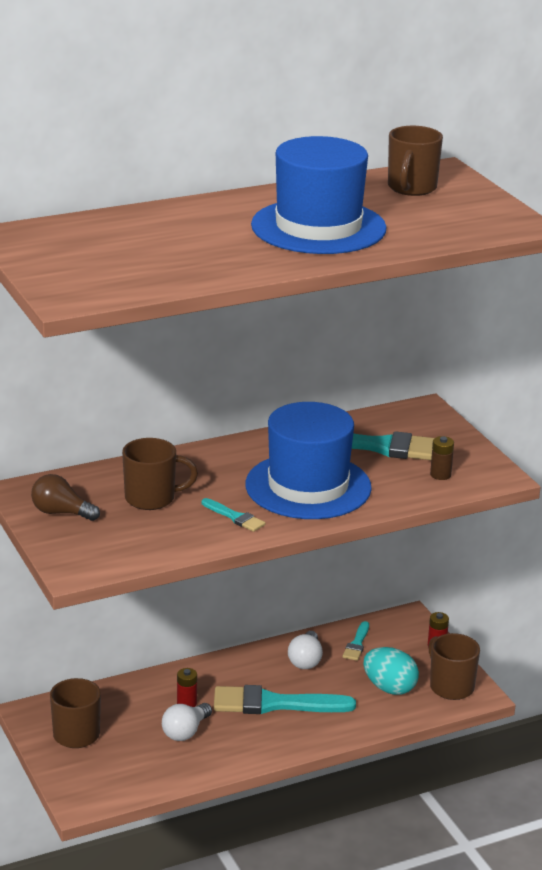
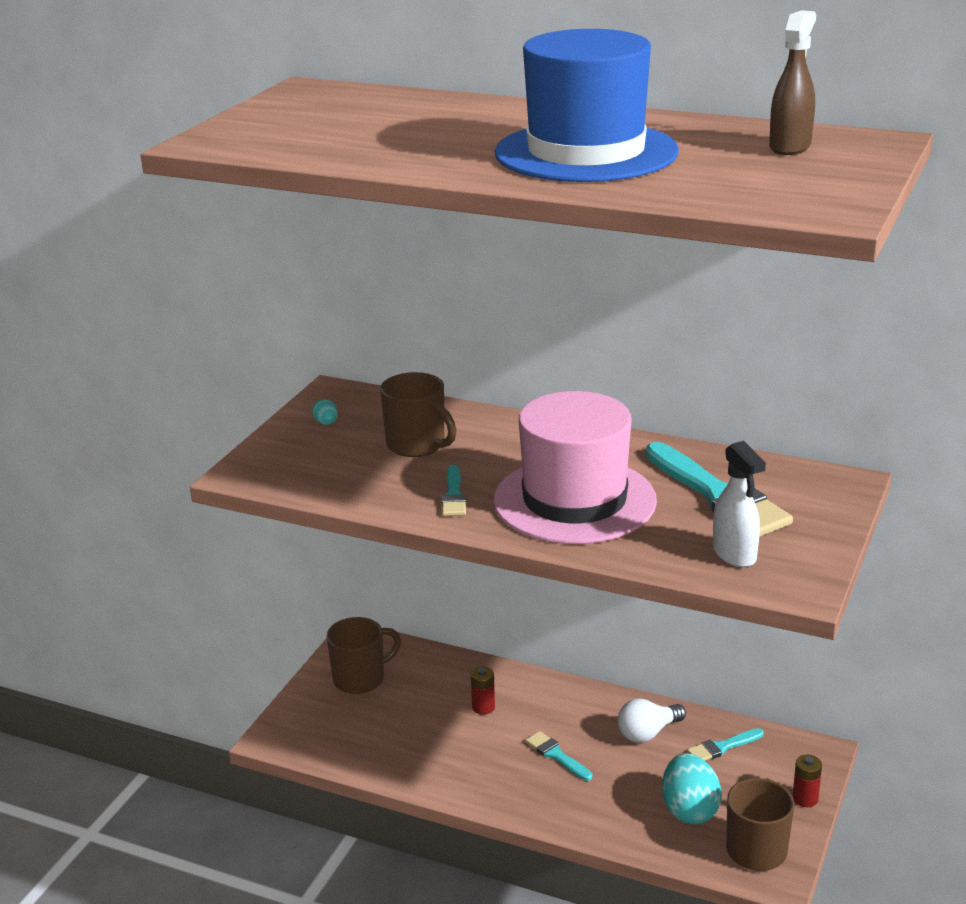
camera: 50 degrees right, 0 degrees up
brown light bulb [31,474,100,521] -> turquoise egg [312,399,338,425]
white light bulb [162,703,212,741] -> none
turquoise brush [214,685,356,714] -> turquoise brush [526,731,592,781], size x0.49
blue hat [245,402,372,519] -> pink hat [493,391,657,544]
brown mug [388,126,443,196] -> brown spray bottle [769,10,816,155]
brown battery [430,436,454,480] -> white spray bottle [713,441,766,567]

